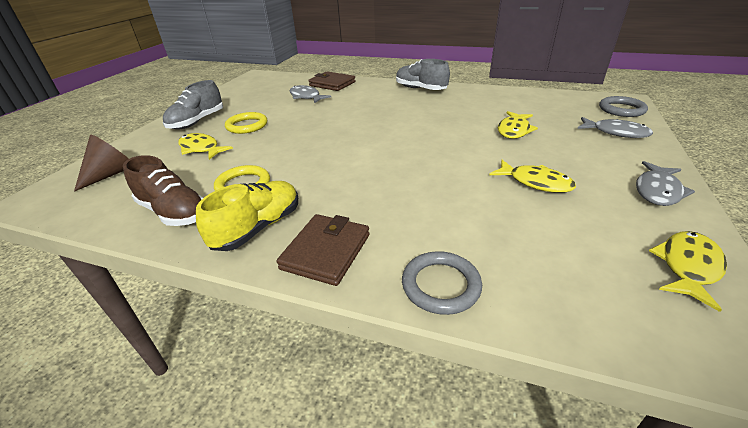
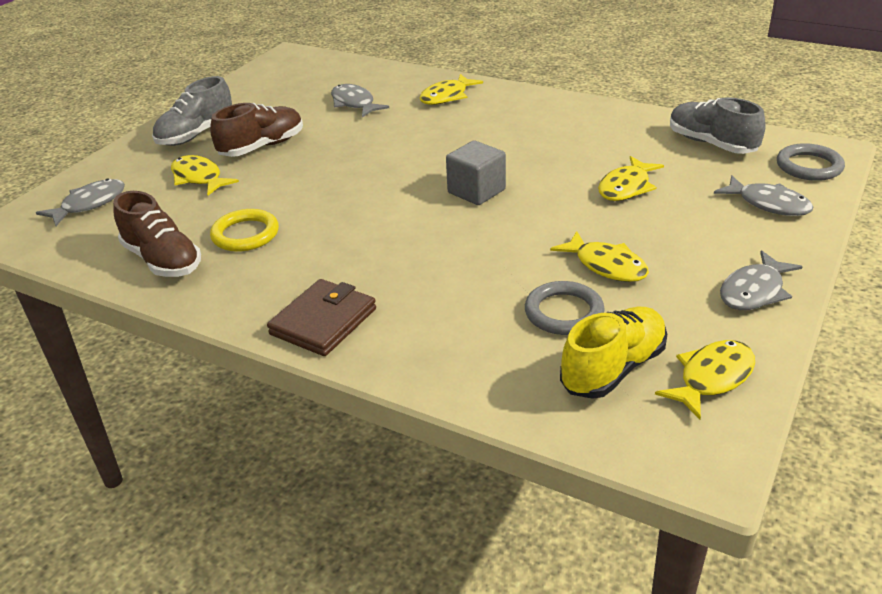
camera: 10 degrees right, 0 degrees up
brown cone [74,134,129,192] -> grey fish [36,178,125,226]
yellow shoe [196,181,298,251] -> yellow shoe moved to [560,307,667,399]
yellow ring [225,112,267,134] -> brown shoe [210,103,303,157]
brown wallet [308,71,355,91] -> none
grey shoe [396,59,450,90] -> grey shoe moved to [670,97,766,154]
grey ring [402,251,482,315] -> grey ring moved to [525,281,605,335]
none -> yellow fish [419,74,483,105]
none -> grey cube [446,140,506,205]

